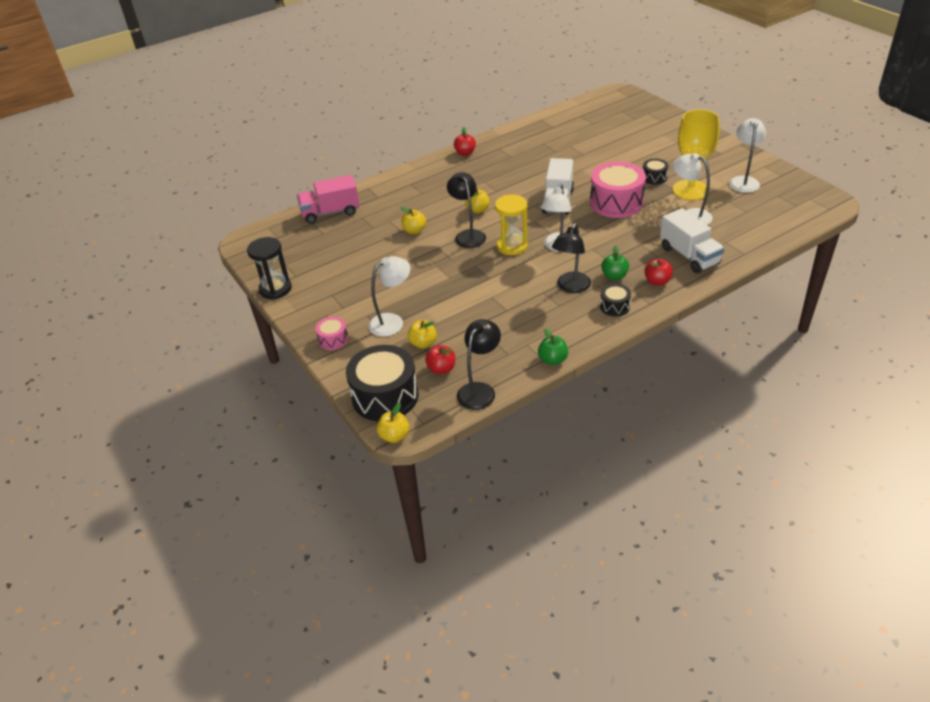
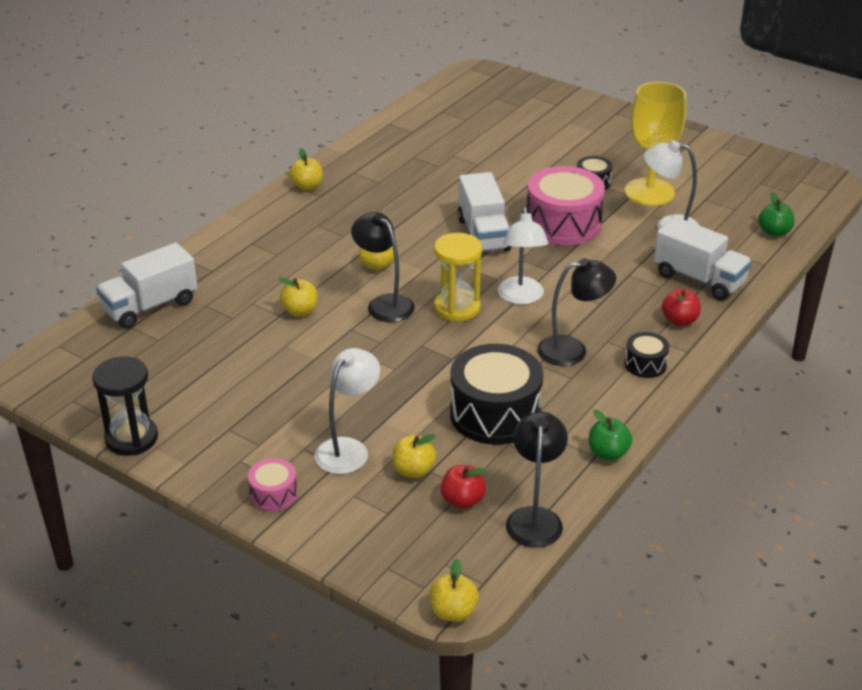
camera: 25 degrees left, 5 degrees down
pink truck [297,175,360,224] -> white truck [96,243,198,329]
black drum [346,345,418,421] -> black drum moved to [450,344,543,445]
red apple [454,127,476,156] -> yellow apple [289,148,323,190]
black lamp [552,223,591,293] -> black lamp turned 105 degrees counterclockwise [537,258,616,366]
green apple [601,245,629,280] -> green apple moved to [758,192,795,237]
white lamp [729,118,766,193] -> none

